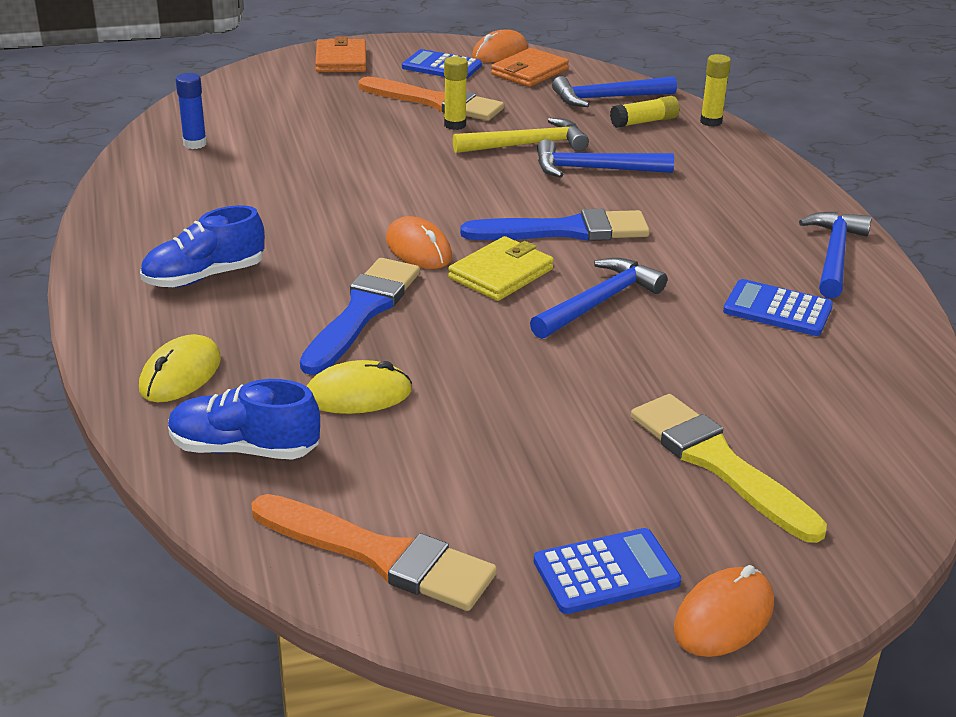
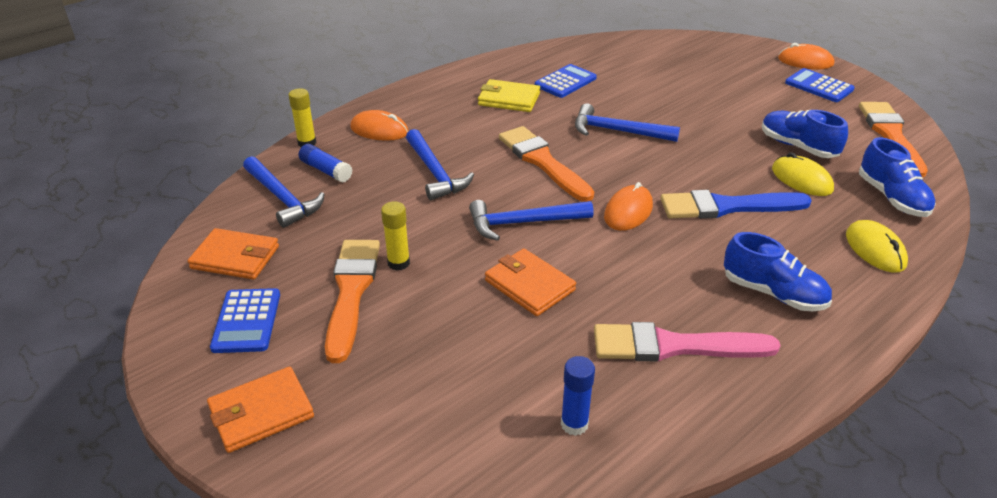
camera: 115 degrees left, 5 degrees up
yellow mouse [139,334,221,402] -> yellow mouse turned 75 degrees clockwise [846,220,908,273]
yellow wallet [448,236,554,301] -> yellow wallet moved to [478,79,540,112]
yellow hammer [453,118,589,153] -> none
blue brush [460,209,650,241] -> orange brush [499,126,594,202]
orange mouse [472,29,528,62] -> orange mouse moved to [350,110,409,141]
yellow glue stick [610,96,680,128] -> blue glue stick [299,144,353,183]
yellow brush [631,394,827,543] -> none
blue calculator [723,279,833,336] -> blue calculator turned 135 degrees counterclockwise [535,64,597,98]
blue hammer [799,212,872,299] -> blue hammer moved to [469,200,594,241]
none -> orange wallet [485,248,576,316]
none -> pink brush [594,322,781,361]
none -> blue shoe [762,110,848,158]

